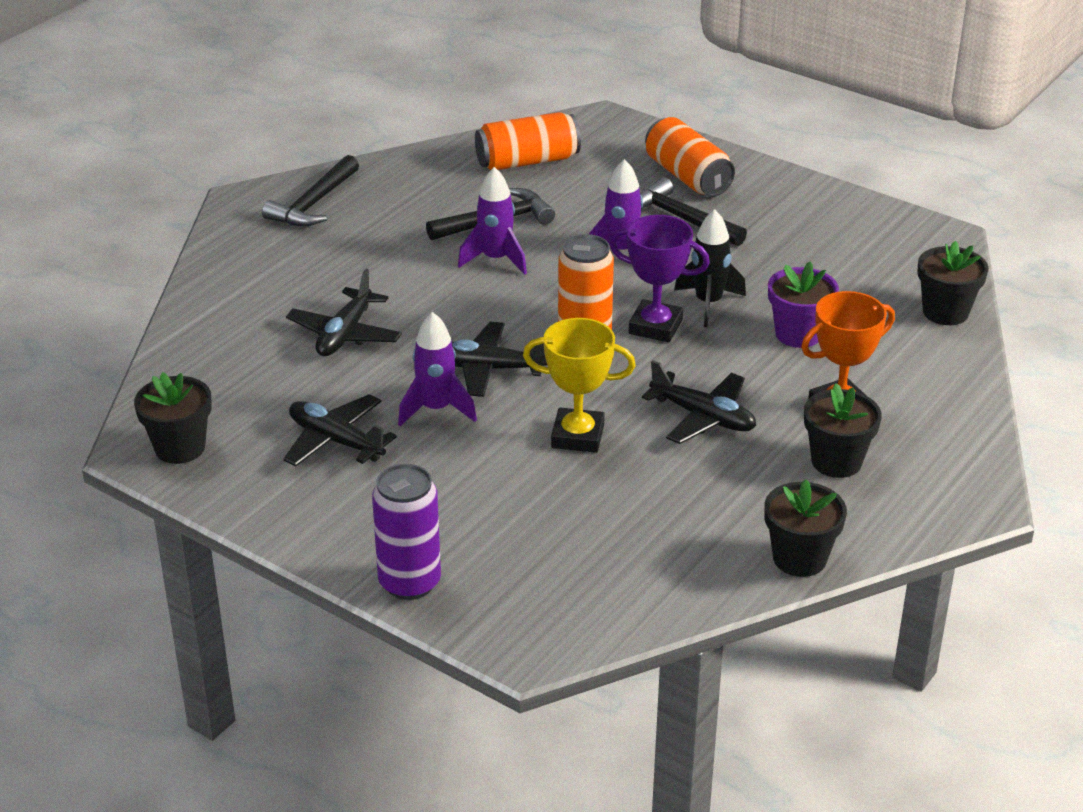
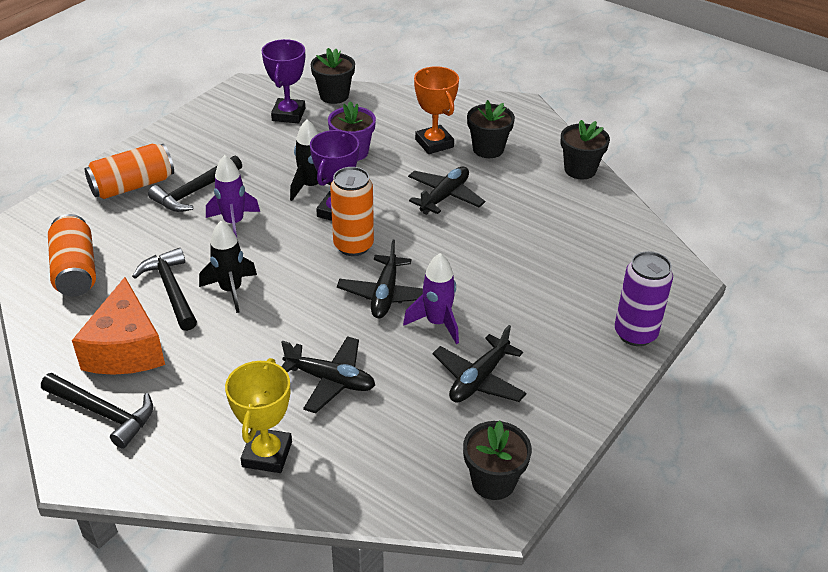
camera: 90 degrees left, 5 degrees up
purple rocket [458,167,527,275] -> black rocket [199,221,257,313]
yellow trophy [523,318,636,453] -> yellow trophy moved to [225,358,292,473]
none -> orange cheese [72,277,165,375]
none -> purple trophy [262,39,305,123]

